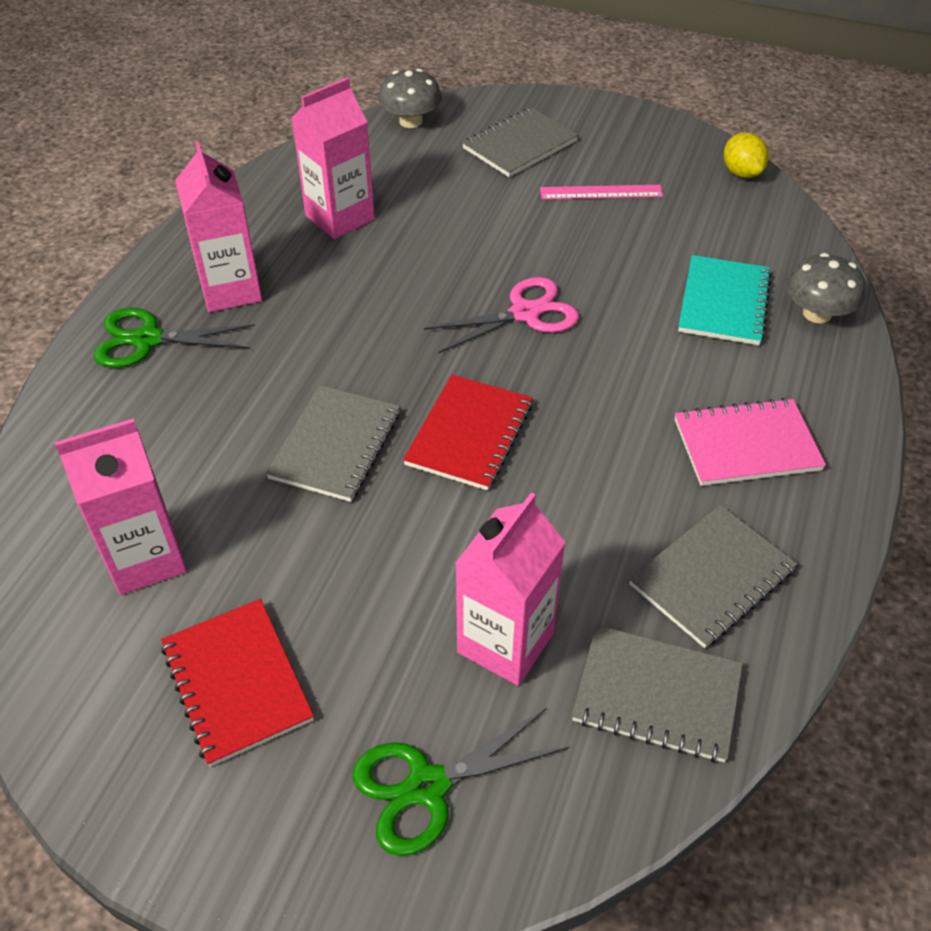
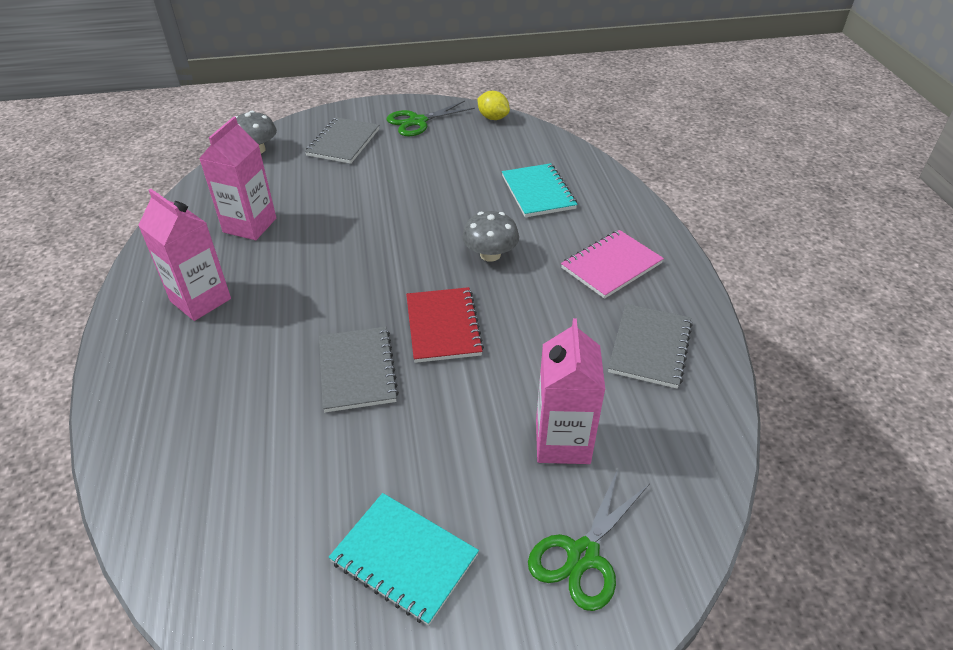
camera: 30 degrees left, 5 degrees down
pink carton [55,419,187,595] -> none
green scissors [94,308,255,368] -> green scissors moved to [387,101,475,137]
red notebook [161,599,314,767] -> turquoise notebook [329,493,479,626]
pink scissors [424,277,579,354] -> none
pink ruler [540,185,663,199] -> none
grey notebook [572,625,743,763] -> none
grey mushroom [786,253,866,323] -> grey mushroom moved to [462,211,519,262]

